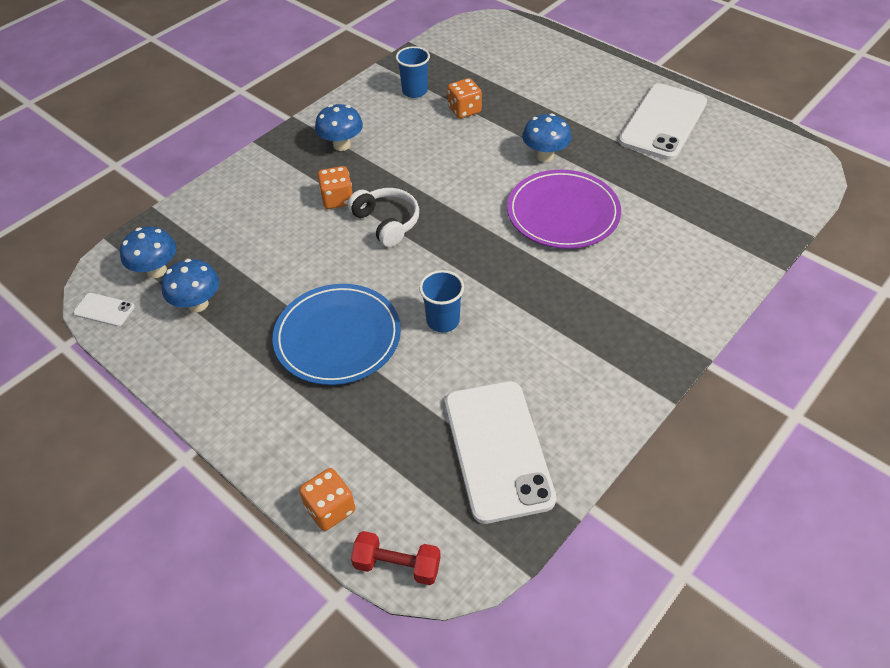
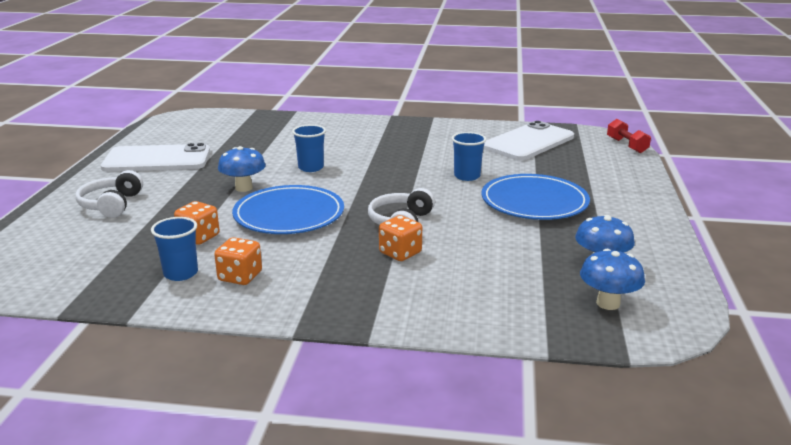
camera: 125 degrees left, 25 degrees down
white phone [73,293,135,327] -> none
orange dice [299,468,355,531] -> orange dice moved to [214,237,262,285]
blue mushroom [315,104,363,151] -> none
purple plate [507,169,621,249] -> blue cup [292,125,326,172]
none -> white headphones [76,170,143,218]
none -> blue plate [232,185,344,234]

